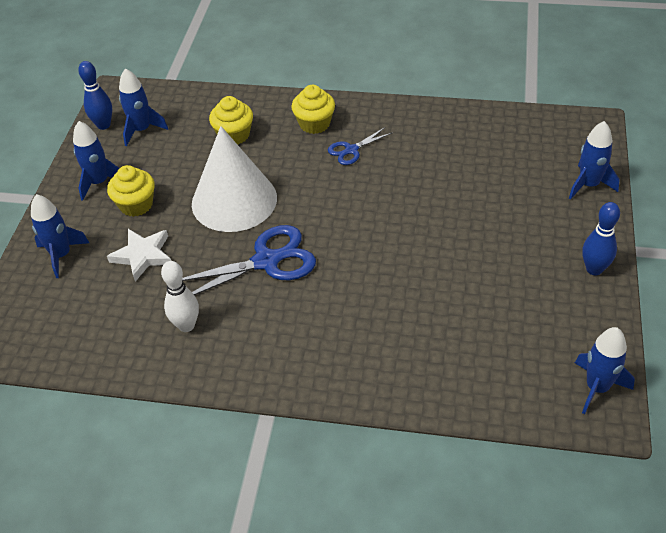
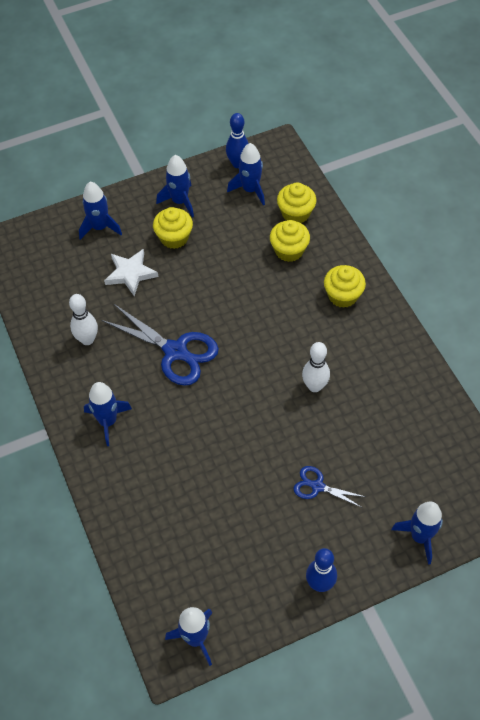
camera: 55 degrees right, 10 degrees up
white cone [192,126,277,232] -> none
blue scissors [328,127,393,165] -> blue scissors moved to [294,466,366,508]
none -> blue rocket [84,382,132,446]
none -> yellow cupcake [277,182,316,223]
none -> white bowling pin [302,342,330,392]

